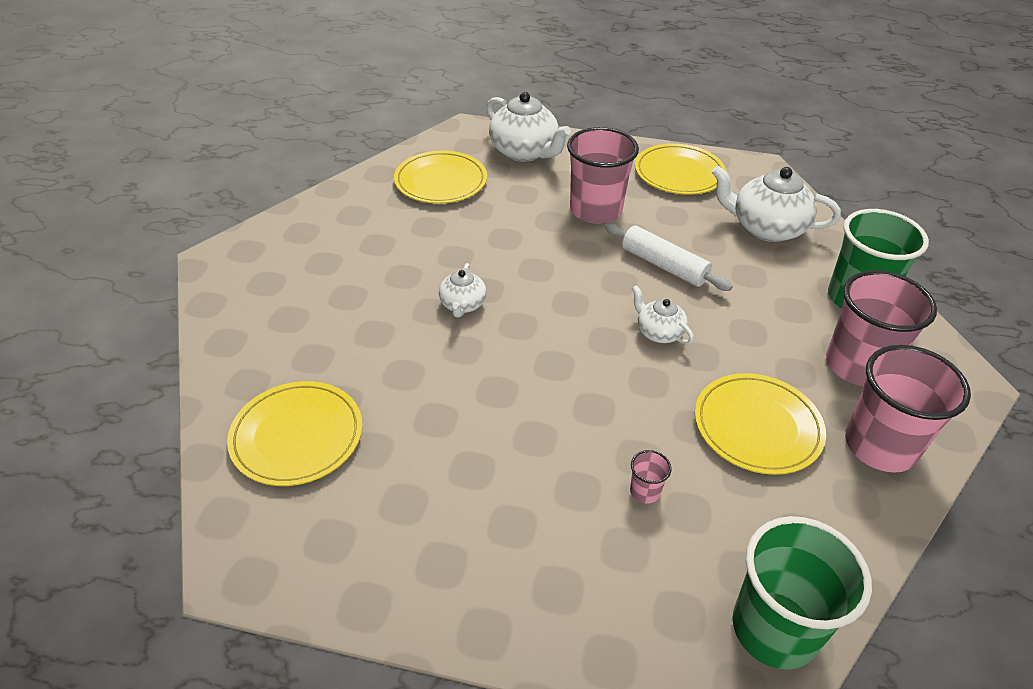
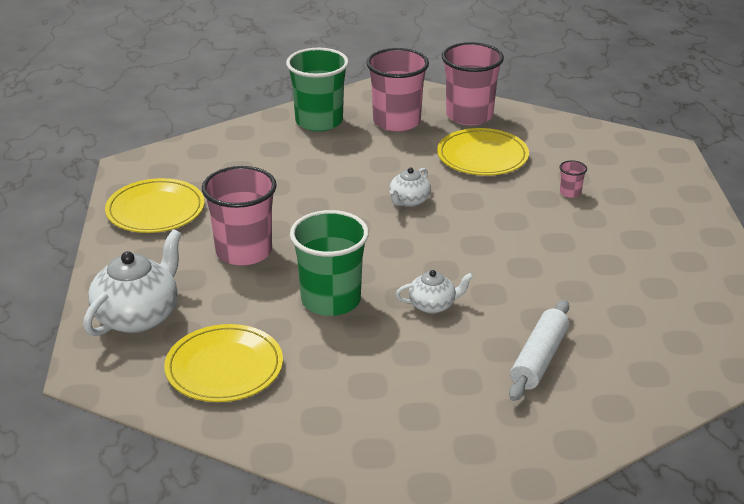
camera: 105 degrees left, 10 degrees down
yellow plate [227,381,362,486] -> none
white rolling pin [605,223,733,291] -> white rolling pin moved to [509,300,569,401]
white teapot [712,166,841,242] -> none
green cup [732,516,872,670] -> green cup moved to [290,210,369,316]

